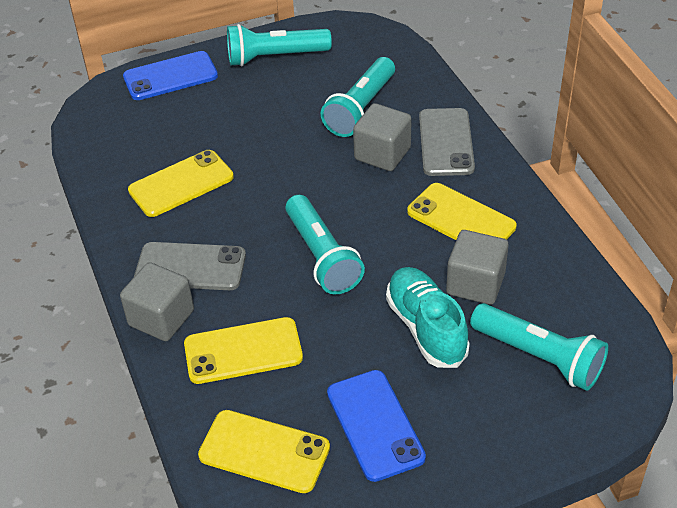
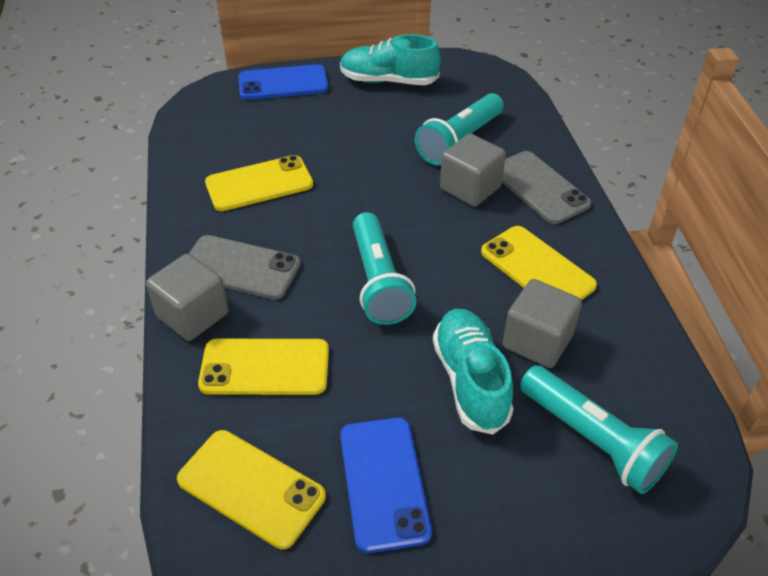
camera: 10 degrees right, 0 degrees up
turquoise flashlight [227,24,332,66] -> turquoise shoe [340,34,441,85]
grey phone [419,108,475,176] -> grey phone turned 45 degrees counterclockwise [502,151,591,224]

